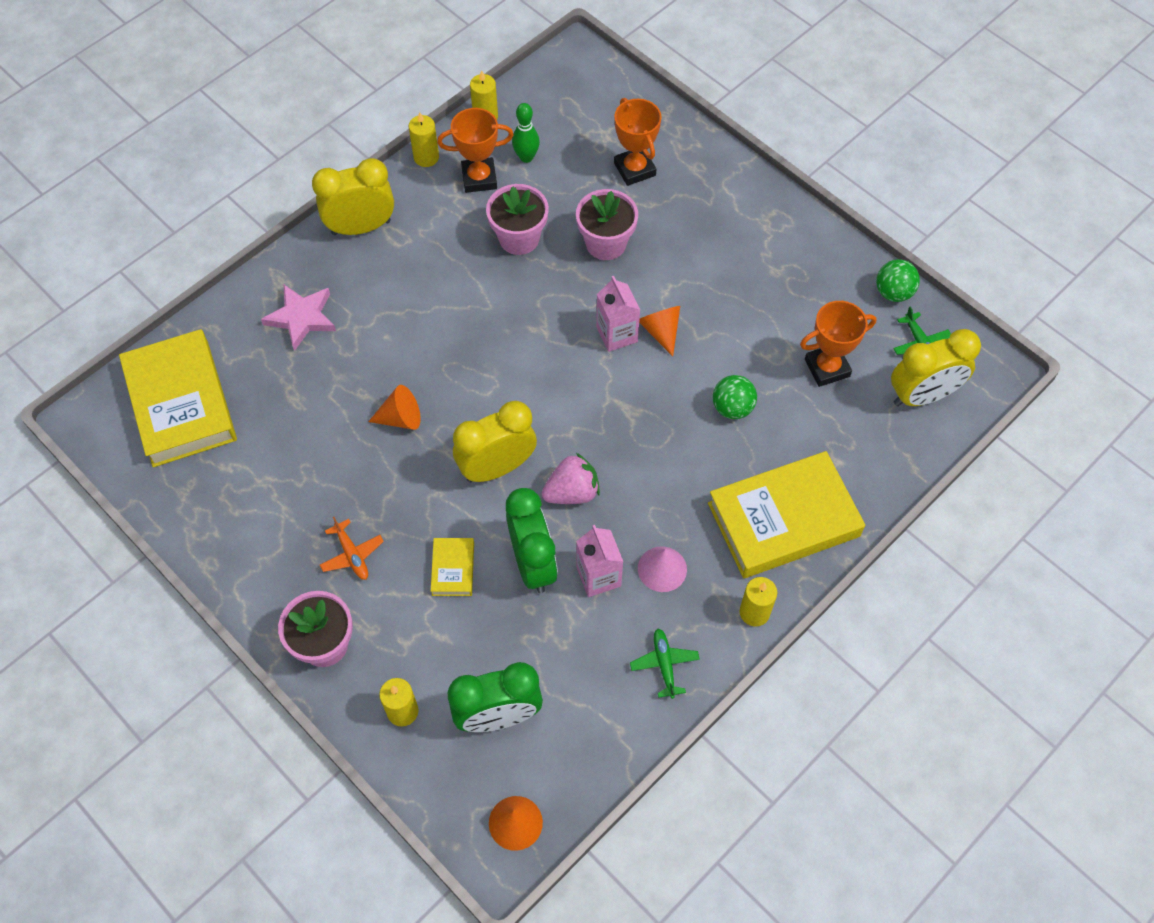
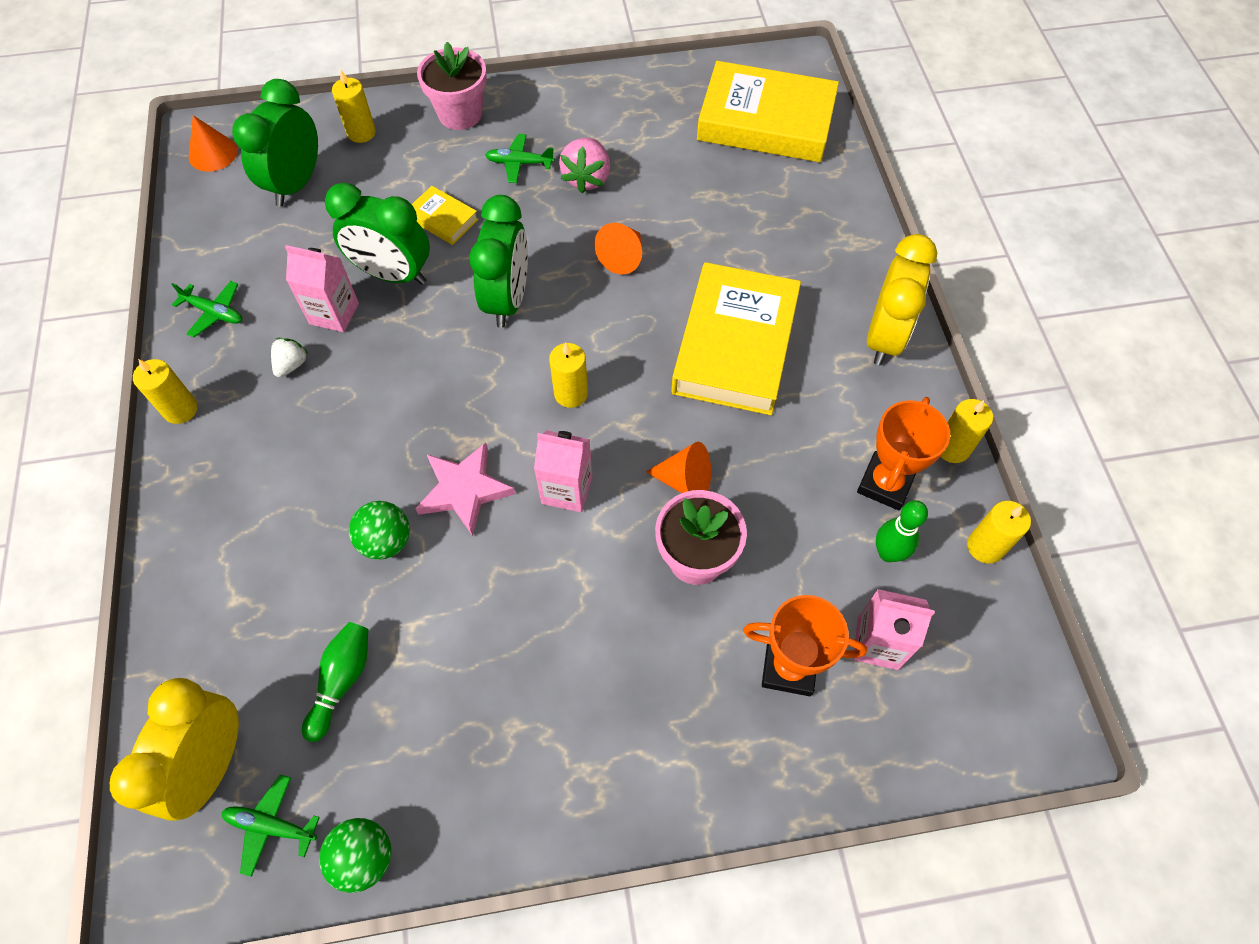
camera: 125 degrees right, 0 degrees up
pink star [261,285,336,351] -> pink star moved to [415,442,515,536]
orange plane [320,517,384,580] -> green plane [485,134,555,183]
yellow clock [453,401,537,483] -> green clock [469,195,528,328]
pink flower pot [486,184,549,255] -> none
pink strawberry [542,453,600,504] -> pink strawberry moved to [559,138,610,193]
pink cone [638,547,687,592] -> white strawberry [271,338,308,377]
orange cone [639,306,680,356] -> orange cone moved to [646,442,711,493]
yellow book [708,451,865,578] -> yellow book moved to [671,262,801,415]
orange trophy [800,301,877,387] -> green bowling pin [302,622,368,742]
none -> yellow candle [549,342,588,408]
none -> pink carton [853,589,935,670]

